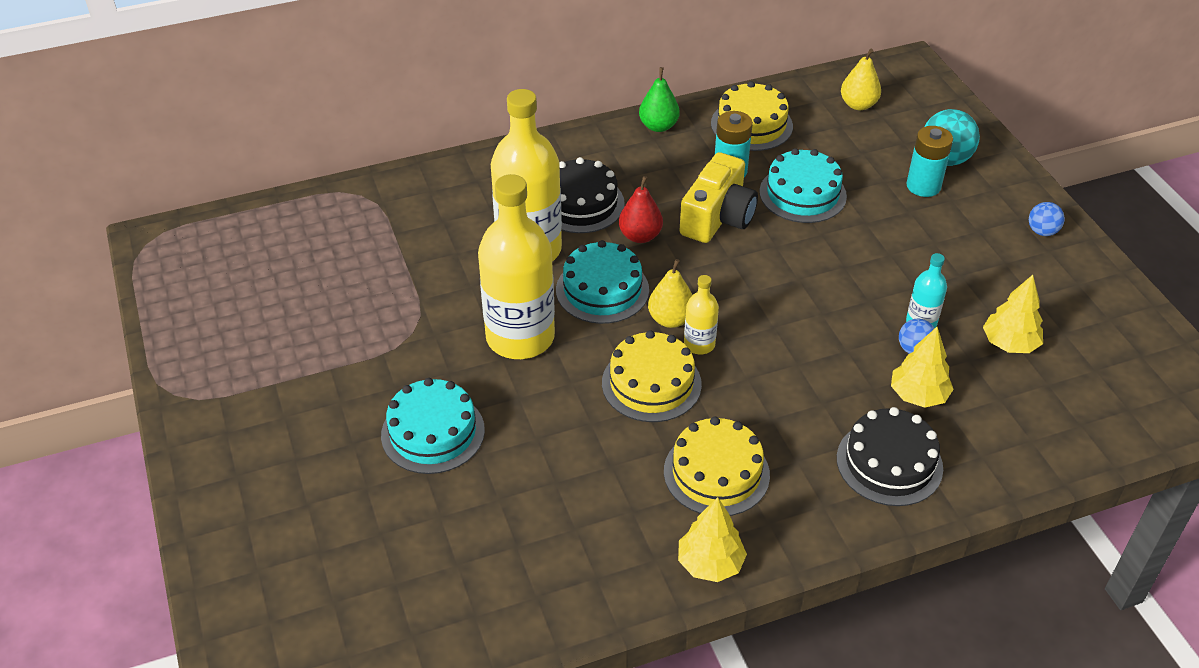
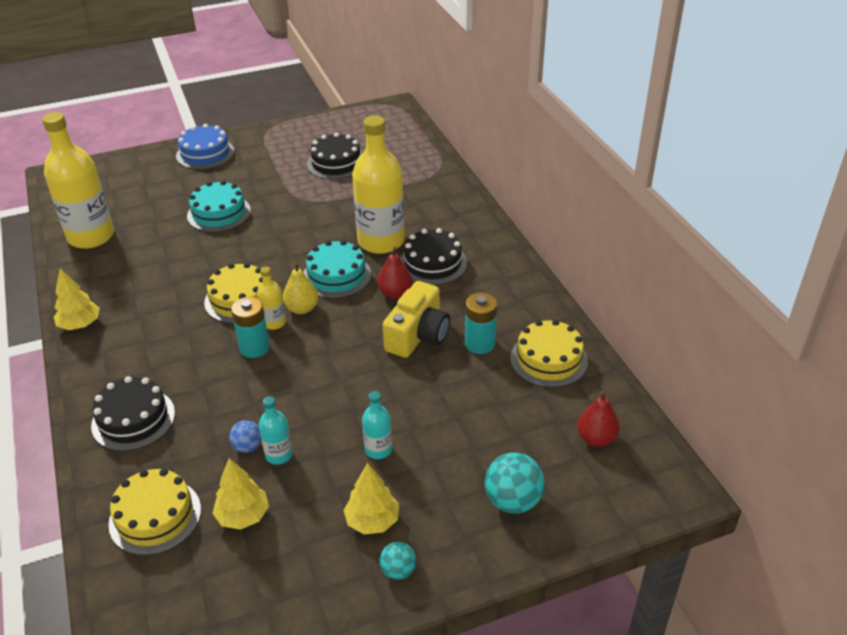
camera: 90 degrees right, 5 degrees down
yellow bottle [478,174,555,359] -> yellow bottle moved to [42,112,114,249]
green pear [639,67,680,132] -> none
yellow cake [664,417,770,516] -> yellow cake moved to [108,468,201,555]
yellow camera [680,152,758,243] -> yellow camera turned 90 degrees counterclockwise [383,281,450,358]
turquoise cake [759,148,847,223] -> none
yellow pear [841,49,881,110] -> red pear [577,391,620,447]
yellow tree [891,327,954,408] -> yellow tree moved to [344,463,399,534]
turquoise battery [906,126,953,197] -> turquoise battery moved to [231,297,270,358]
blue ball [1029,202,1065,236] -> turquoise ball [380,542,416,580]
none -> blue cake [176,124,234,169]
none -> black cake [307,133,361,180]
none -> turquoise bottle [362,391,392,459]

